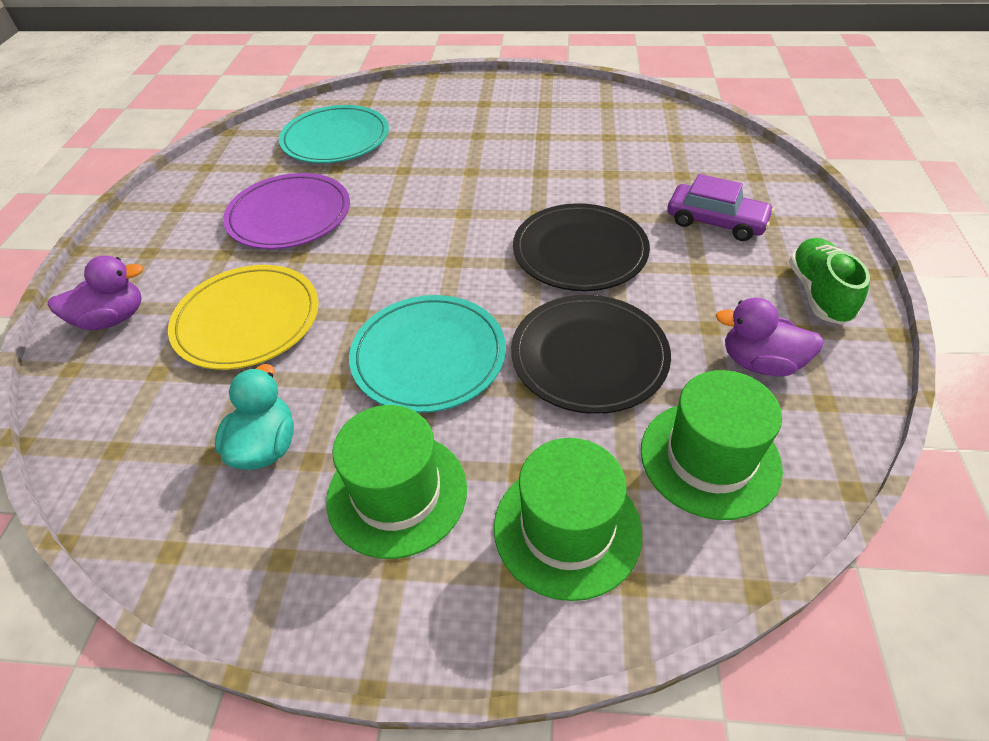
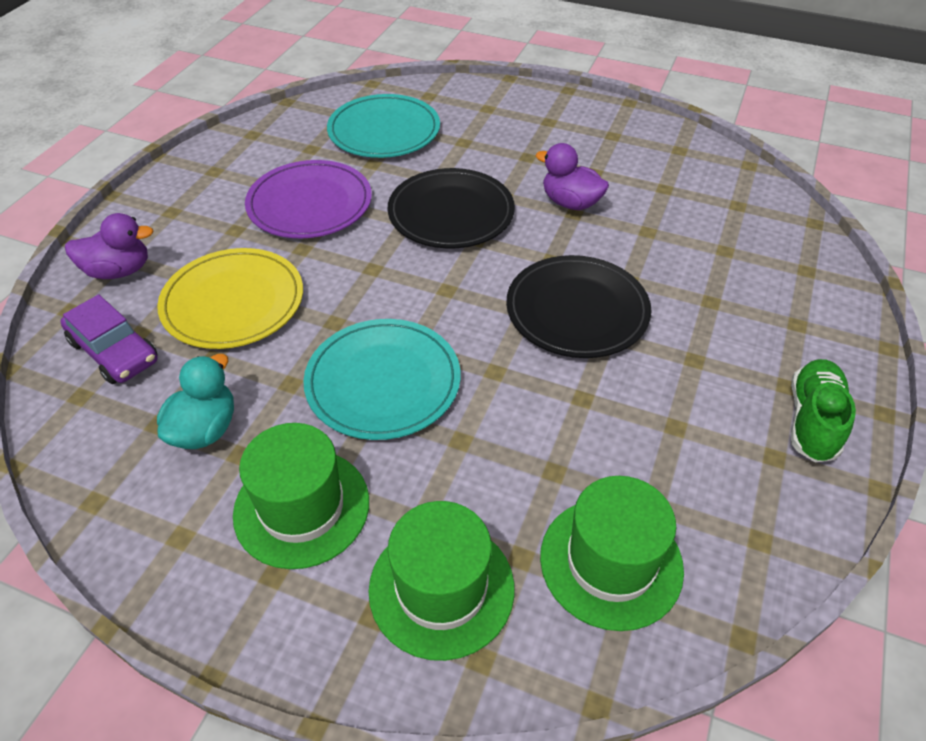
camera: 15 degrees right, 0 degrees up
black plate [511,295,671,414] -> black plate moved to [387,168,515,248]
purple car [668,174,774,241] -> purple car moved to [60,294,158,384]
purple duck [715,298,824,376] -> purple duck moved to [536,143,609,210]

